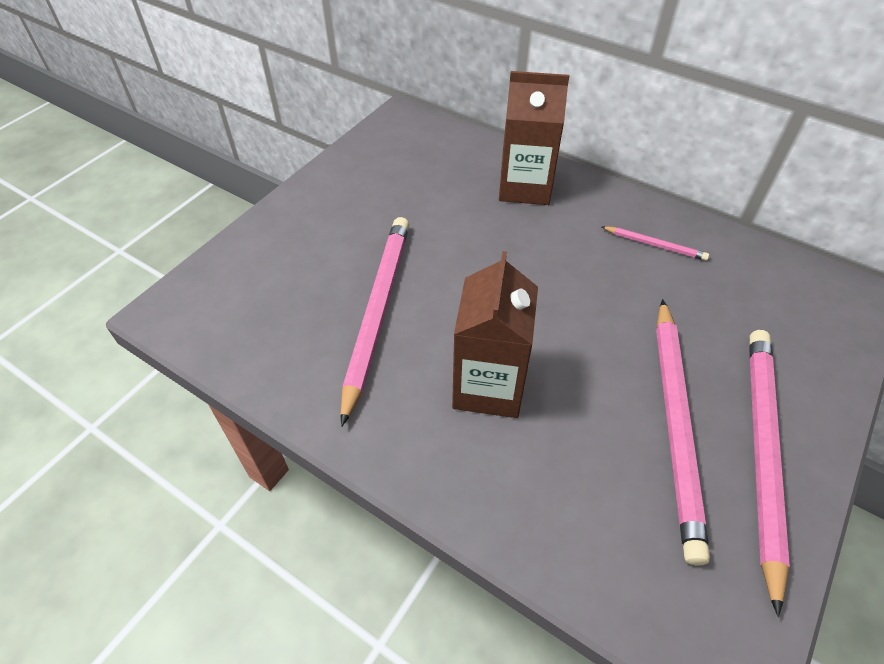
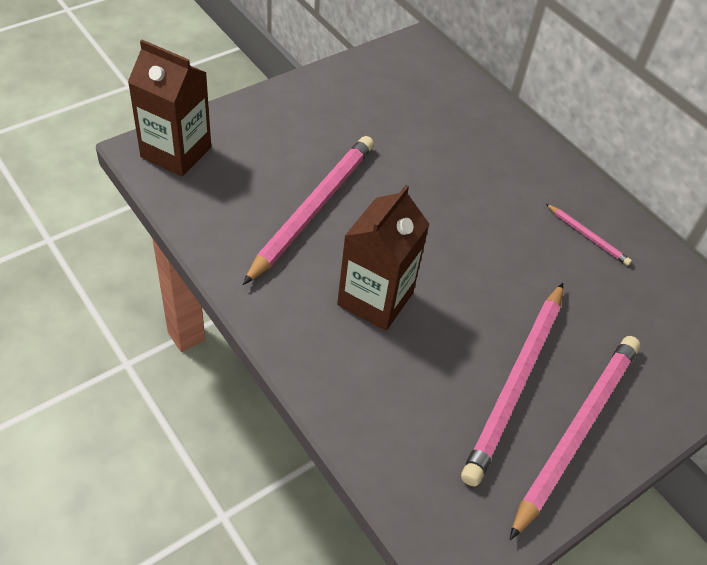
camera: 15 degrees right, 0 degrees up
brown carton [499,71,569,205] -> brown carton moved to [128,40,211,176]

